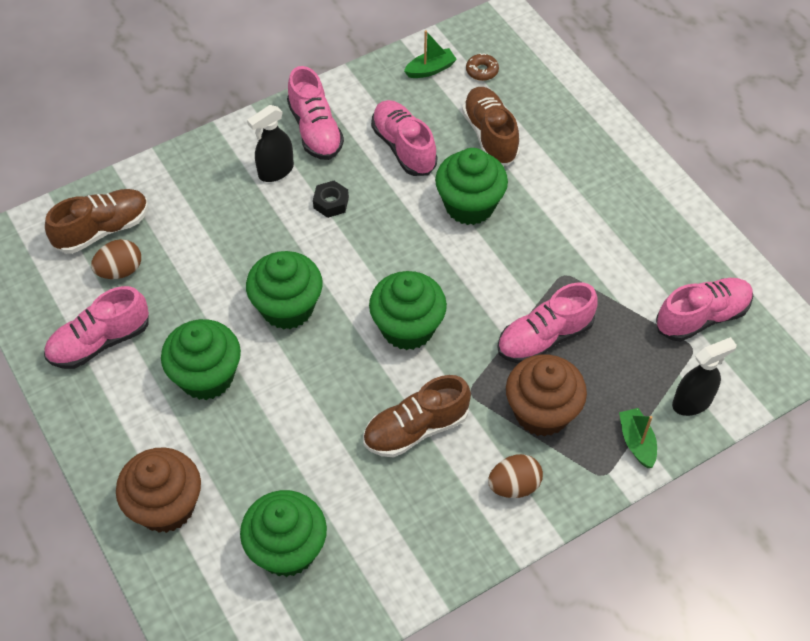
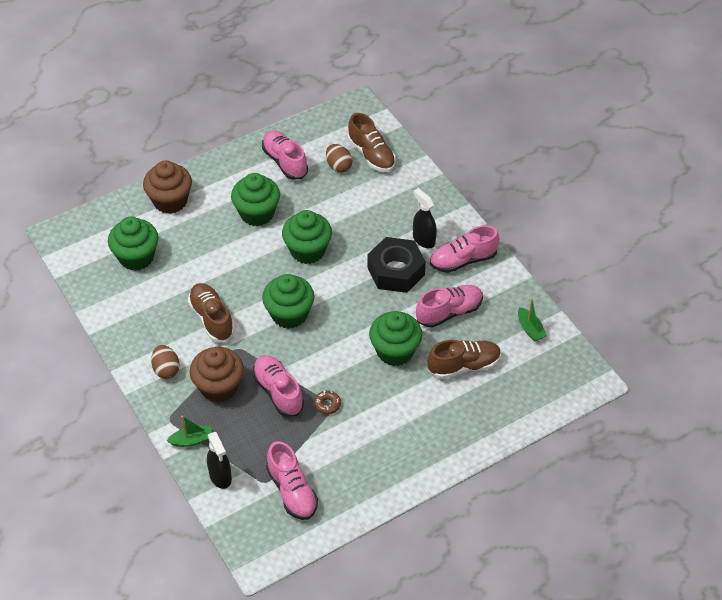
camera: 90 degrees right, 5 degrees down
black nut [313,181,349,218] -> black nut [367,237,426,293], size x2.20
brown donut [466,53,499,81] -> brown donut moved to [314,390,341,414]

